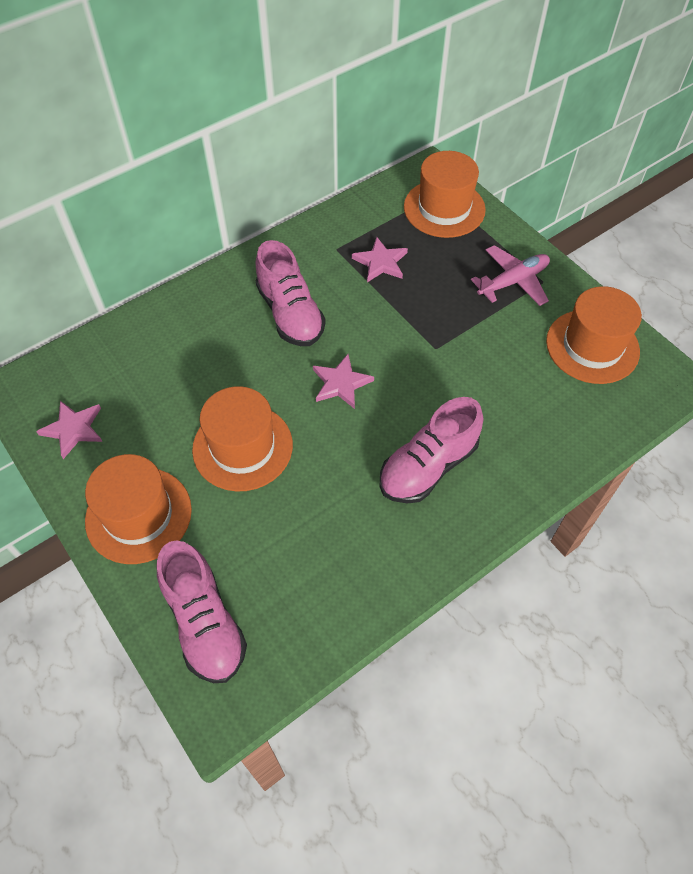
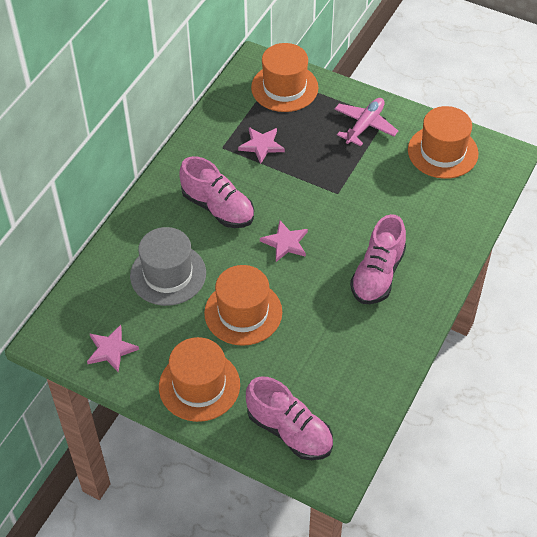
camera: 25 degrees left, 5 degrees down
none -> grey hat [130,227,206,306]

